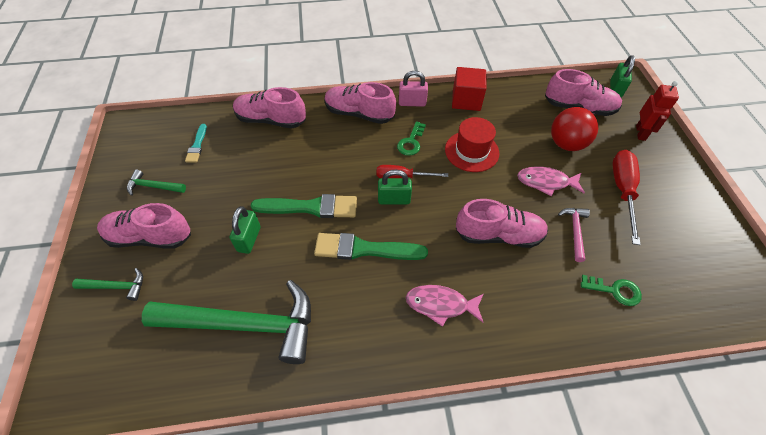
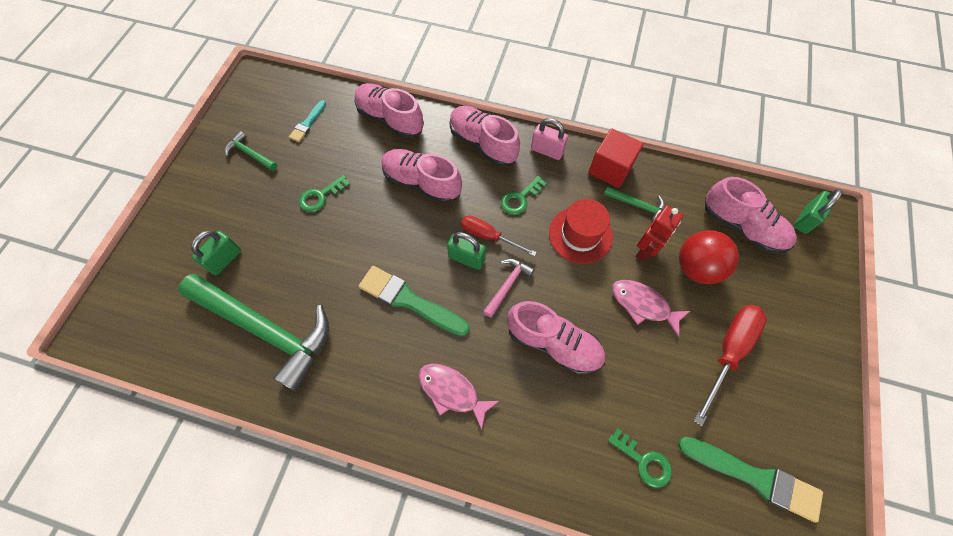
camera: 25 degrees right, 10 degrees up
green hammer [72,268,143,301] -> green hammer moved to [604,186,666,222]
pink shoe [97,203,191,249] -> pink shoe moved to [382,149,462,204]
green padlock [230,206,261,254] -> green padlock moved to [191,230,241,275]
green brush [251,194,357,218] -> green brush moved to [678,437,823,523]
pink hammer [558,208,590,262] -> pink hammer moved to [483,259,535,317]
red robot [636,81,679,141] -> red robot moved to [636,205,683,261]
none -> green key [299,175,350,212]

